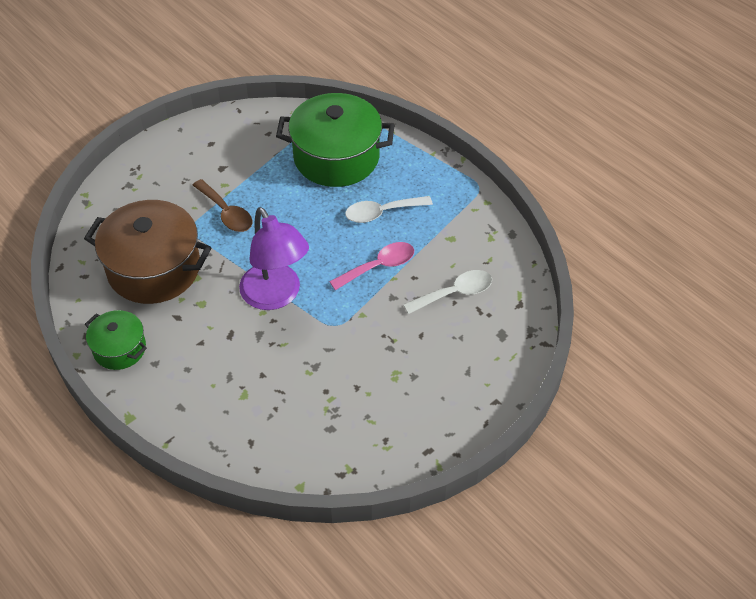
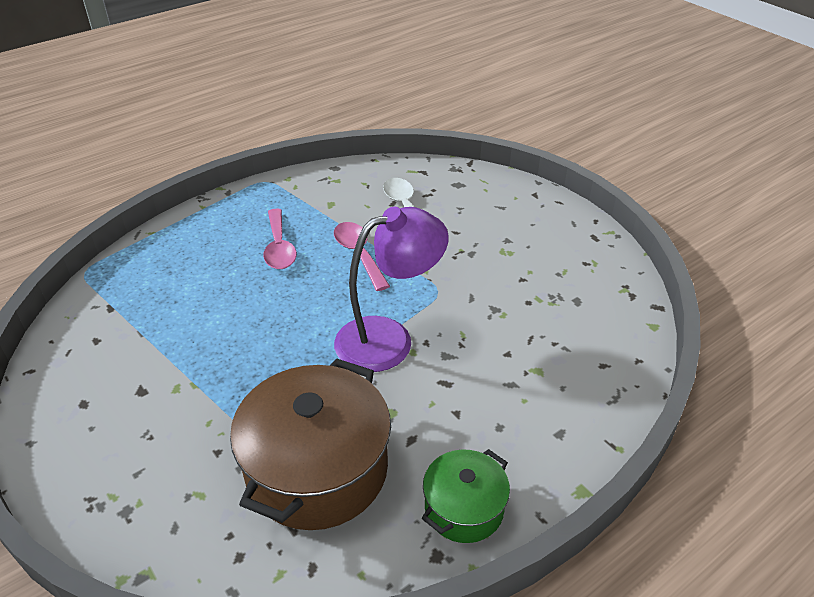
camera: 85 degrees left, 10 degrees down
brown spoon [193,179,252,232] -> none
green pot [276,93,395,187] -> none
white spoon [345,196,433,223] -> pink spoon [263,208,297,269]

